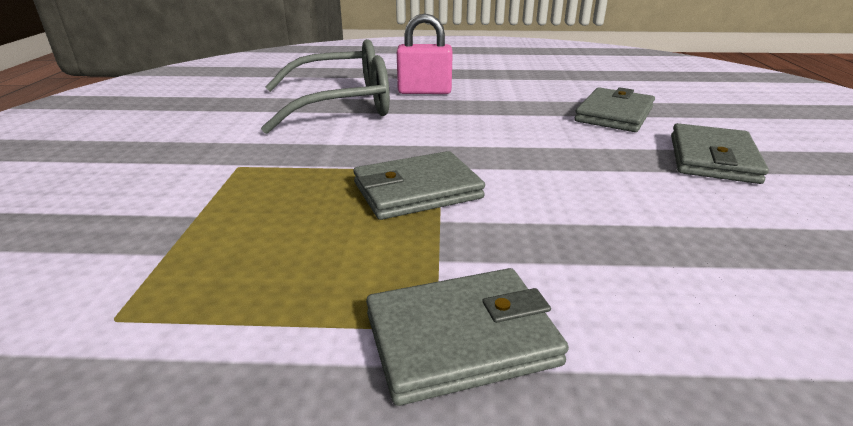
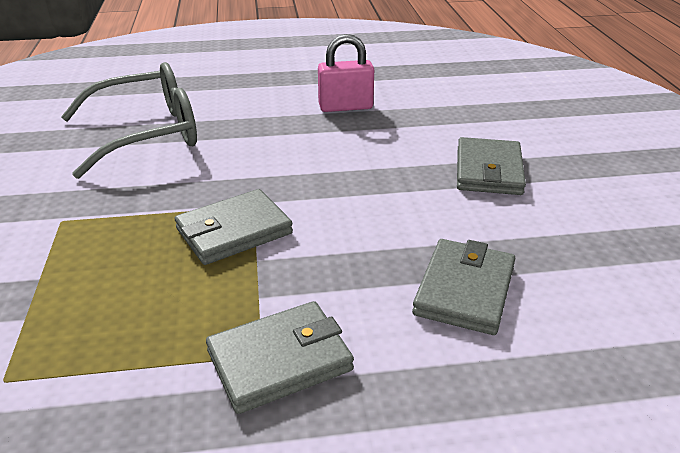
camera: 10 degrees left, 5 degrees up
pink padlock [397,13,453,94] -> pink padlock moved to [318,34,374,112]
grey wallet [574,87,655,132] -> grey wallet moved to [412,239,515,335]

